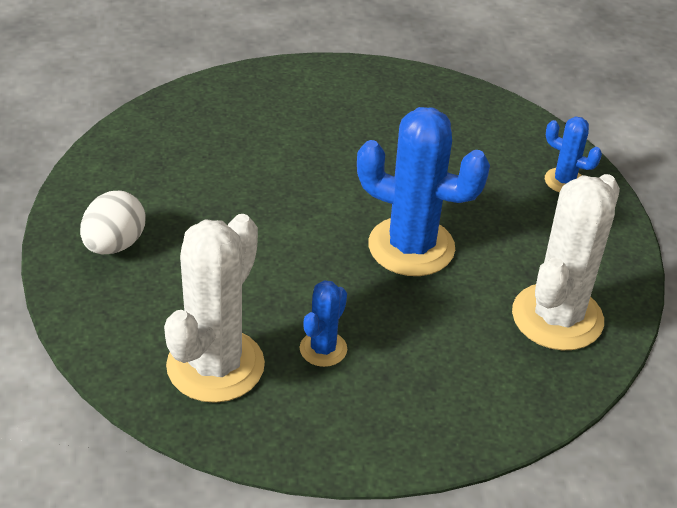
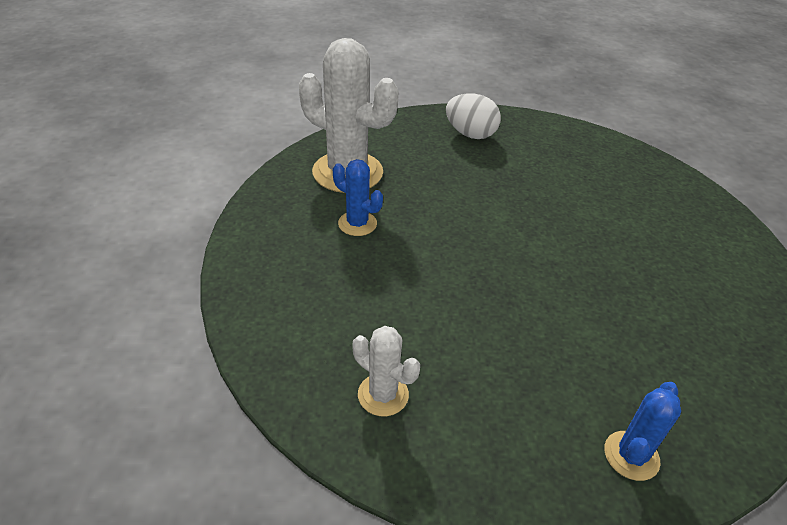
camera: 95 degrees right, 0 degrees up
blue cactus [357,107,490,276] -> none
white cactus [512,174,620,351] -> white cactus [353,326,420,416], size x0.50

